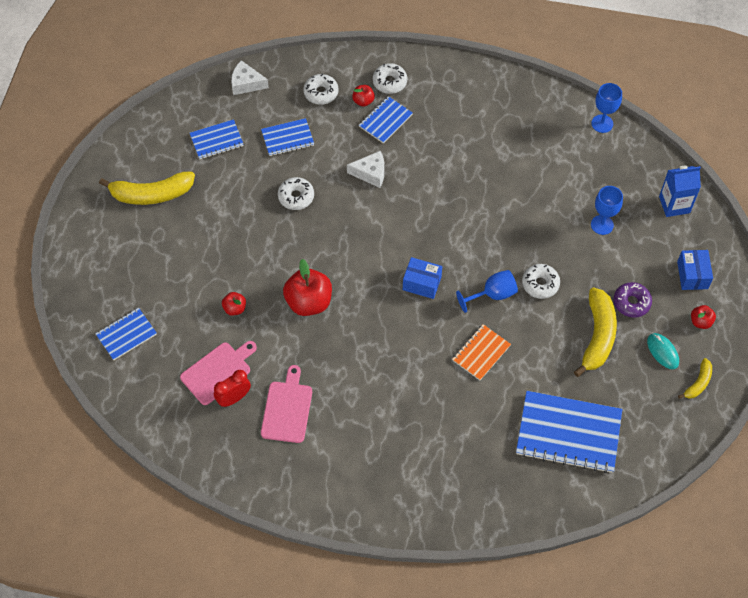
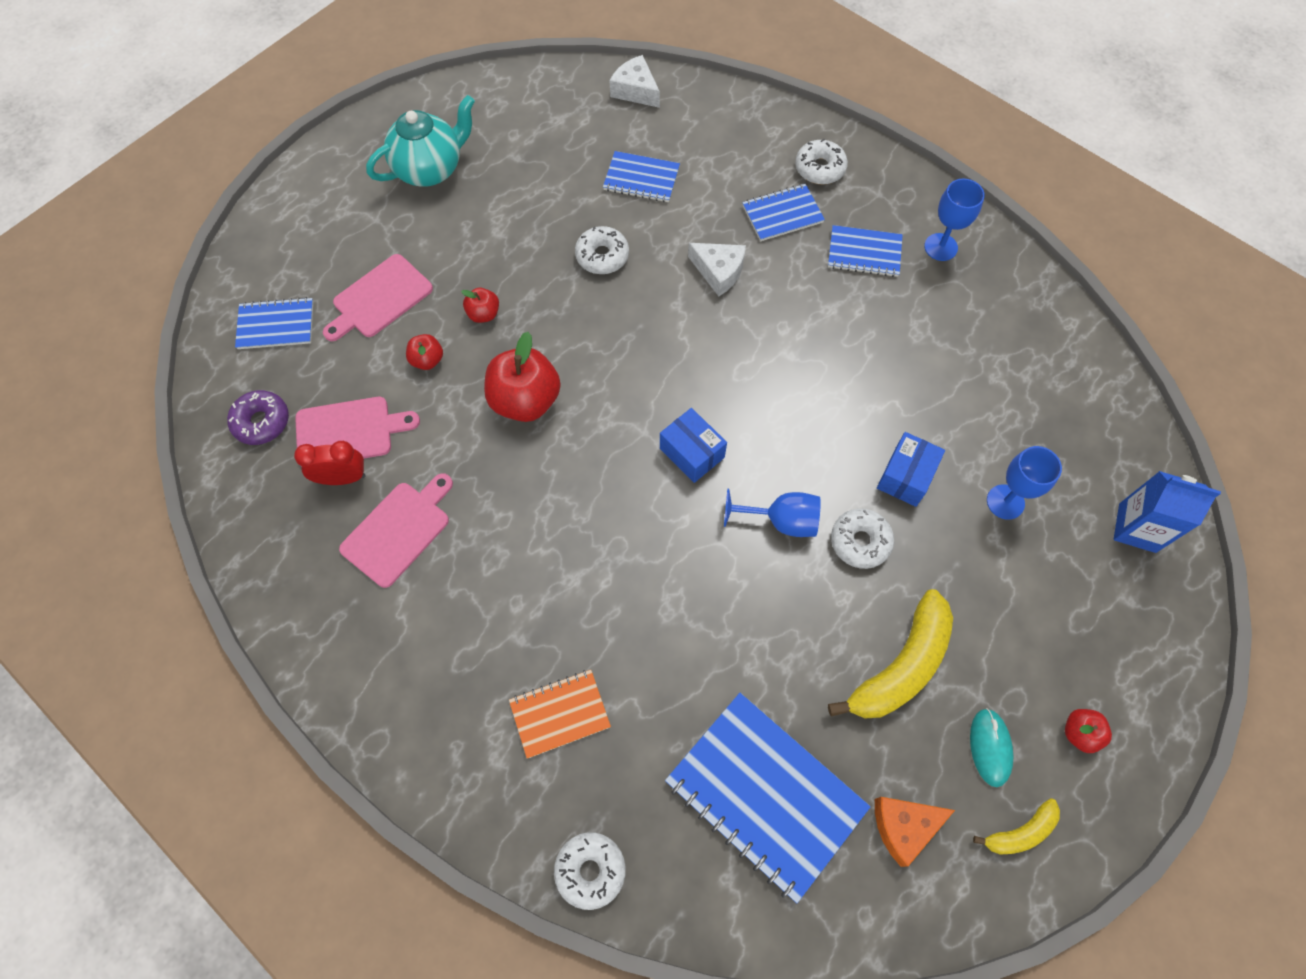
camera: 30 degrees right, 5 degrees up
yellow banana [99,171,195,205] -> turquoise teapot [366,95,475,187]
blue notebook [190,119,244,159] -> blue notebook moved to [828,225,903,277]
white donut [304,74,338,105] -> white donut moved to [554,832,626,910]
red apple [352,85,375,107] -> red apple moved to [461,288,499,323]
orange notebook [452,324,511,380] -> orange notebook moved to [509,670,611,759]
blue goblet [591,83,622,133] -> blue goblet moved to [924,179,985,261]
purple donut [613,282,652,318] -> purple donut moved to [227,390,289,445]
blue box [677,250,713,290] -> blue box moved to [877,432,945,507]
none -> pink cutting board [323,254,433,341]
none -> orange cheese [875,797,955,867]

